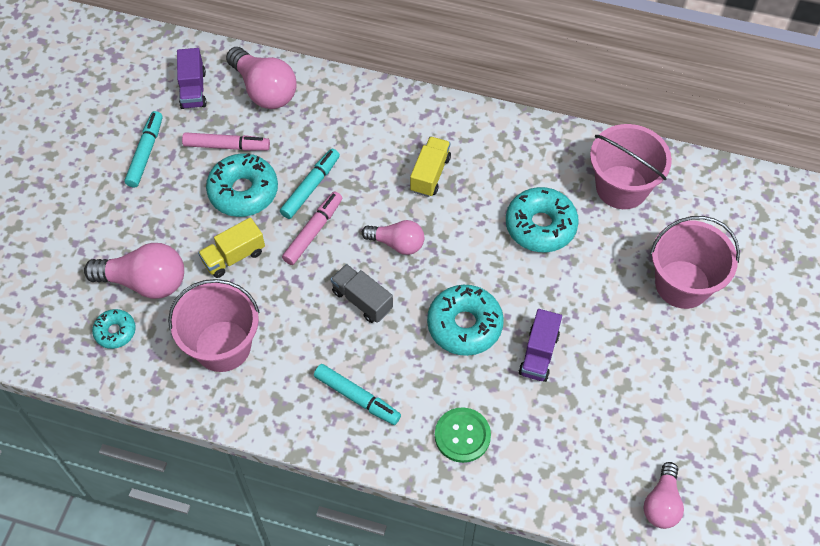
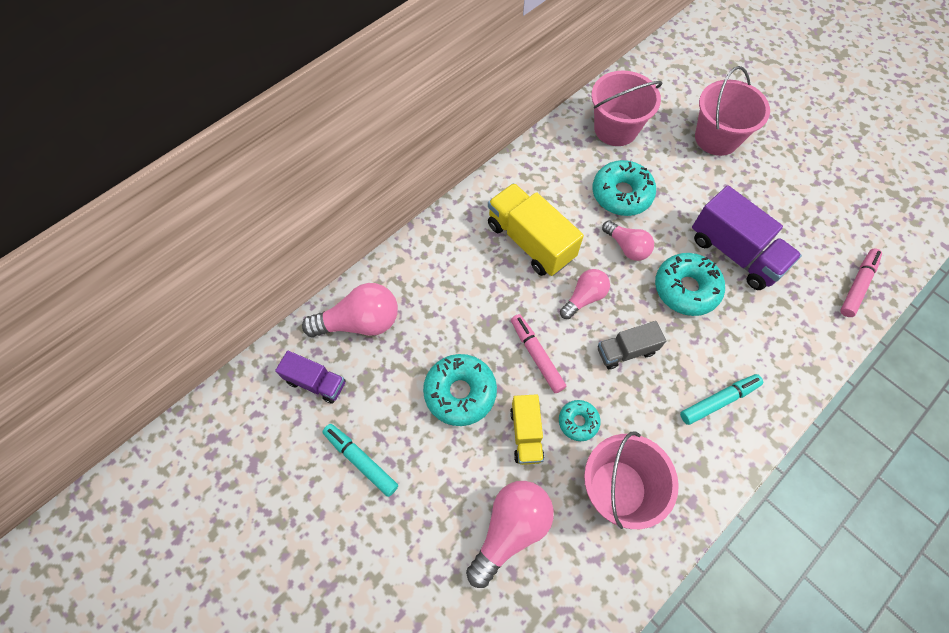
camera: 60 degrees left, 5 degrees up
turquoise donut [92,309,136,349] -> turquoise donut moved to [559,400,601,441]
pink marker [182,132,270,151] -> pink marker moved to [840,248,882,317]
turquoise marker [280,149,340,219] -> none
yellow truck [410,136,451,197] -> yellow truck [488,183,584,276], size x1.72
green button [435,407,491,463] -> none
purple truck [519,309,562,382] -> purple truck [692,185,802,290], size x1.72
pink light bulb [643,462,684,529] -> pink light bulb moved to [602,220,654,261]

